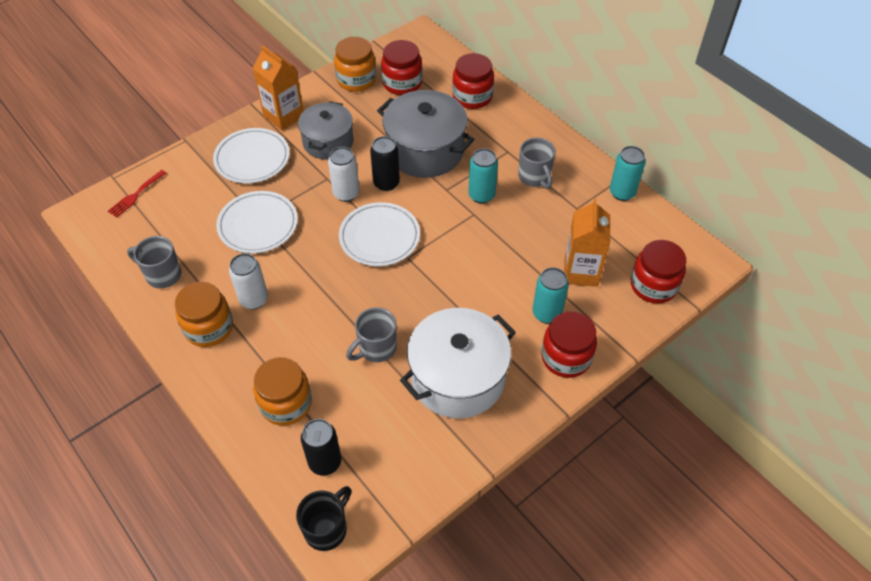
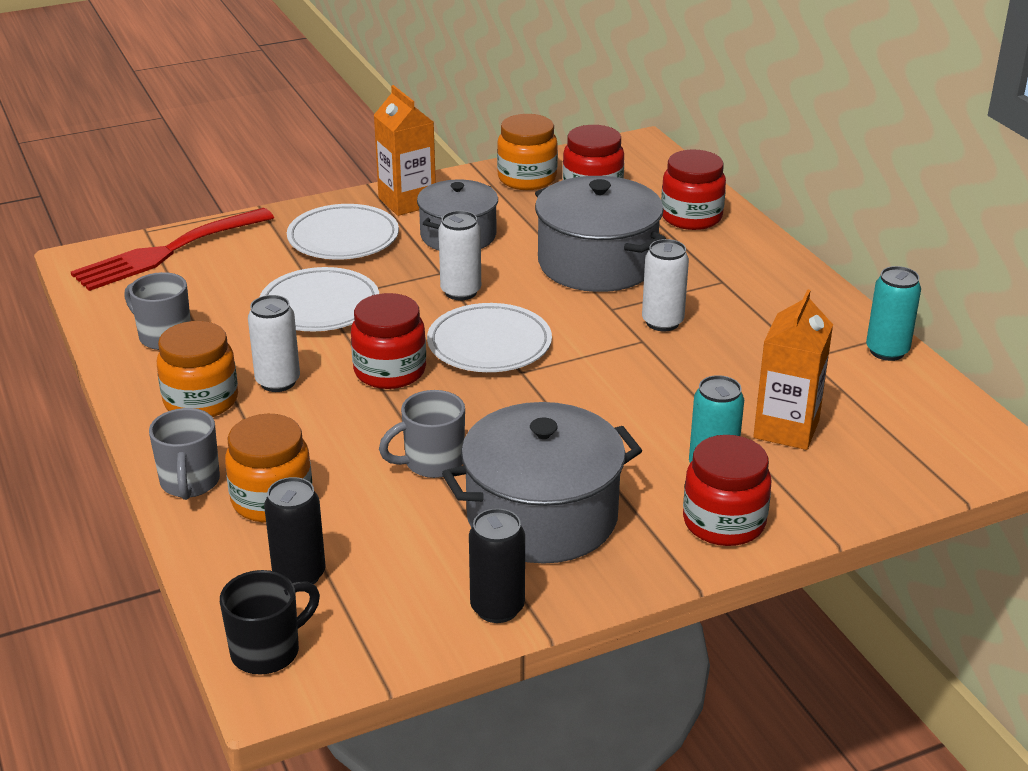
camera: 15 degrees right, 20 degrees down
red fork [108,170,167,218] -> red fork [71,208,274,291], size x2.10
black can [370,136,400,191] -> black can moved to [469,508,525,623]
white pot [400,308,516,418] -> grey pot [442,402,642,564]
turquoise can [468,148,498,204] -> white can [642,239,689,331]
grey mug [518,138,556,189] -> grey mug moved to [149,408,220,500]
red jar [631,240,686,304] -> red jar moved to [351,293,426,389]

